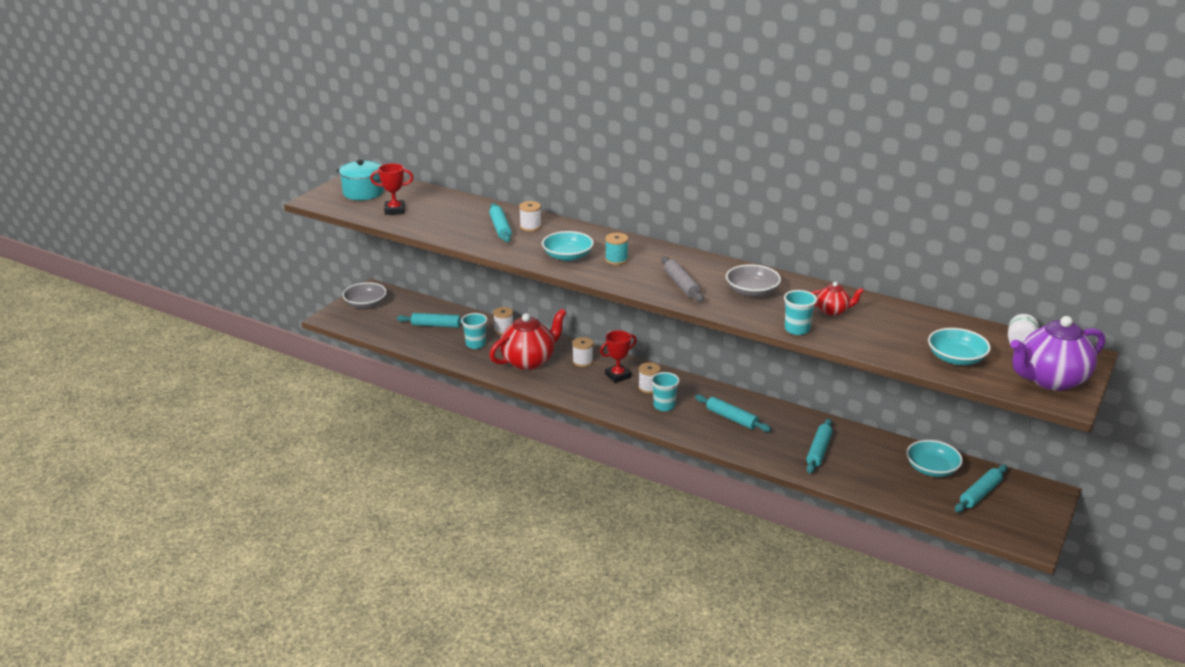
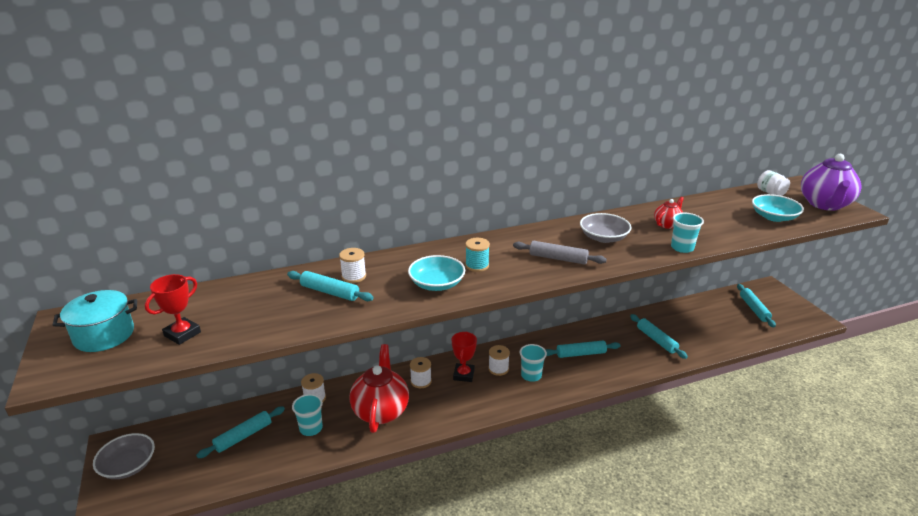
camera: 50 degrees left, 0 degrees up
turquoise bowl [906,440,963,477] -> none

